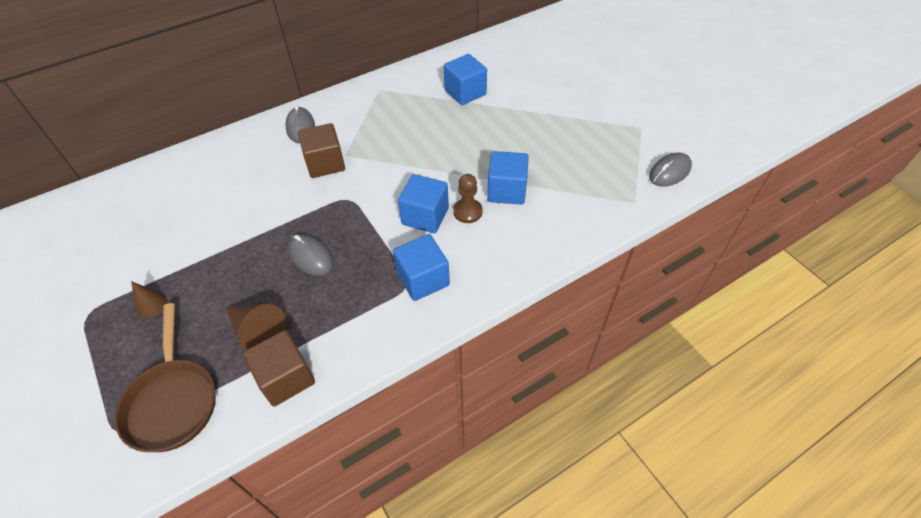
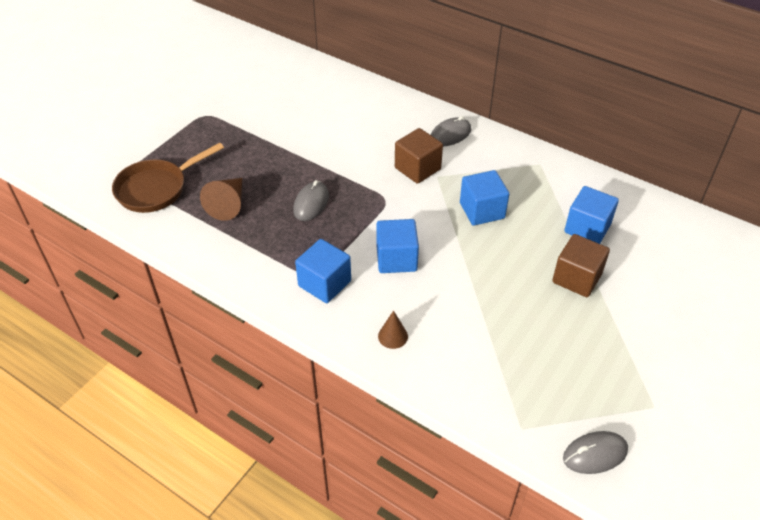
camera: 65 degrees right, 5 degrees down
brown cone [131,281,167,318] -> brown cone moved to [378,310,408,349]
brown cube [243,330,315,407] -> brown cube moved to [552,234,610,297]
brown pawn [453,174,483,223] -> none
blue cube [487,151,529,205] -> blue cube moved to [460,170,509,226]
grey mouse [649,152,692,187] -> grey mouse turned 45 degrees counterclockwise [563,431,628,474]

